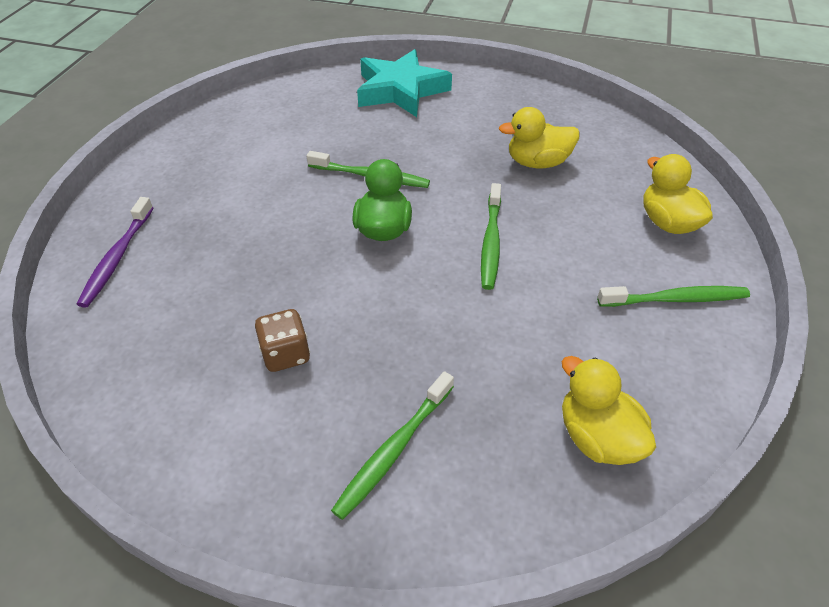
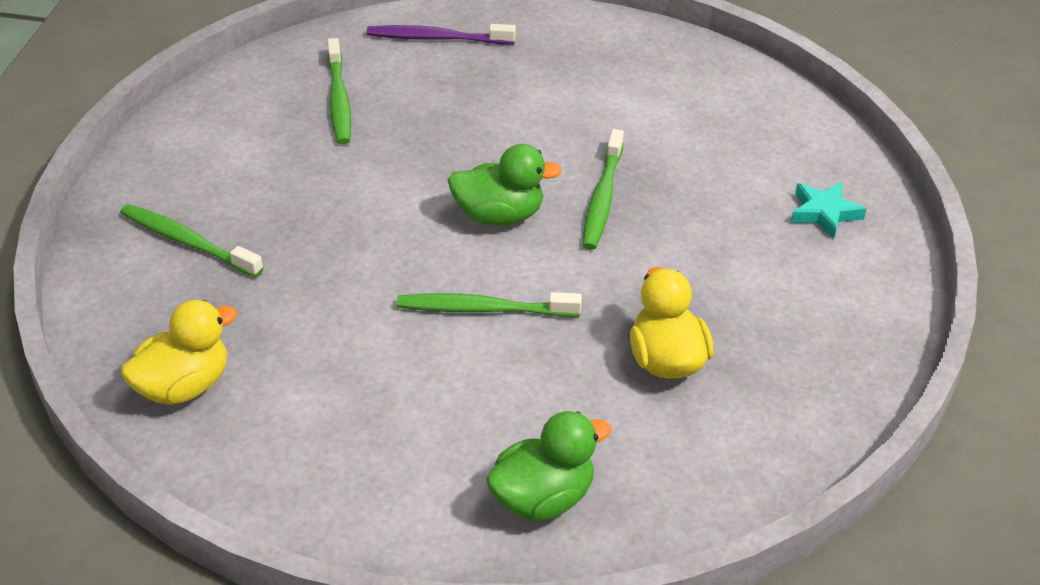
camera: 85 degrees right, 5 degrees down
brown dice [255,309,310,372] -> none
turquoise star [357,49,452,117] -> turquoise star [791,182,866,239], size x0.49
green toothbrush [597,286,750,307] -> green toothbrush moved to [327,38,351,144]
yellow duck [643,154,713,234] -> green duck [486,411,612,521]

